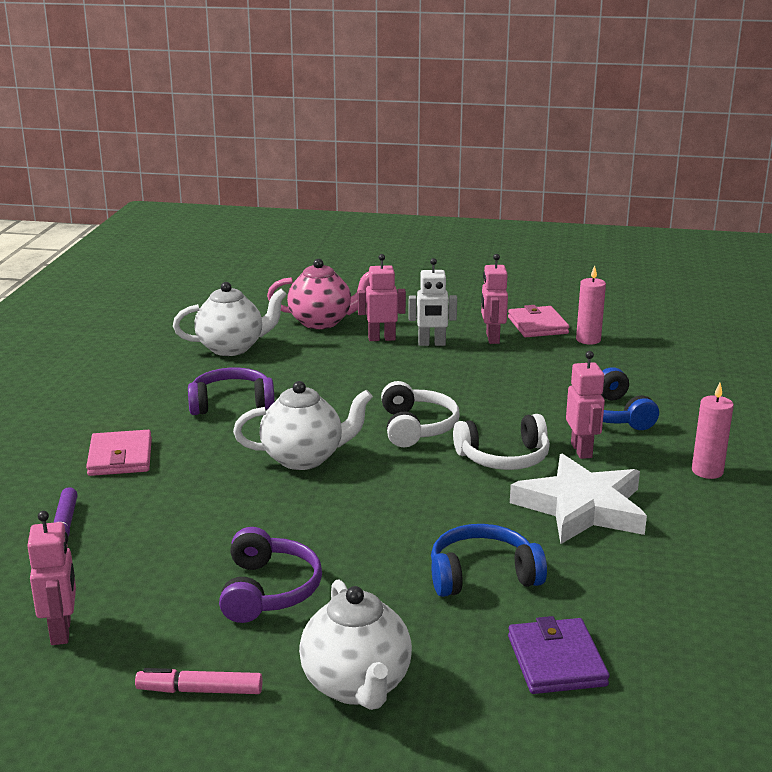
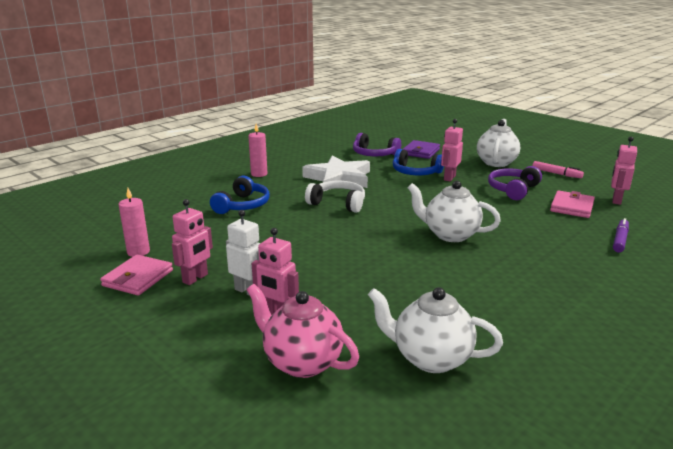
camera: 145 degrees left, 0 degrees up
pink wallet [86,430,152,476] -> pink wallet moved to [550,191,595,218]
purple headphones [188,368,275,415] -> purple headphones moved to [353,133,401,156]
white headphones [381,381,459,447] -> none
pink robot [566,351,605,459] -> pink robot moved to [441,119,463,182]

